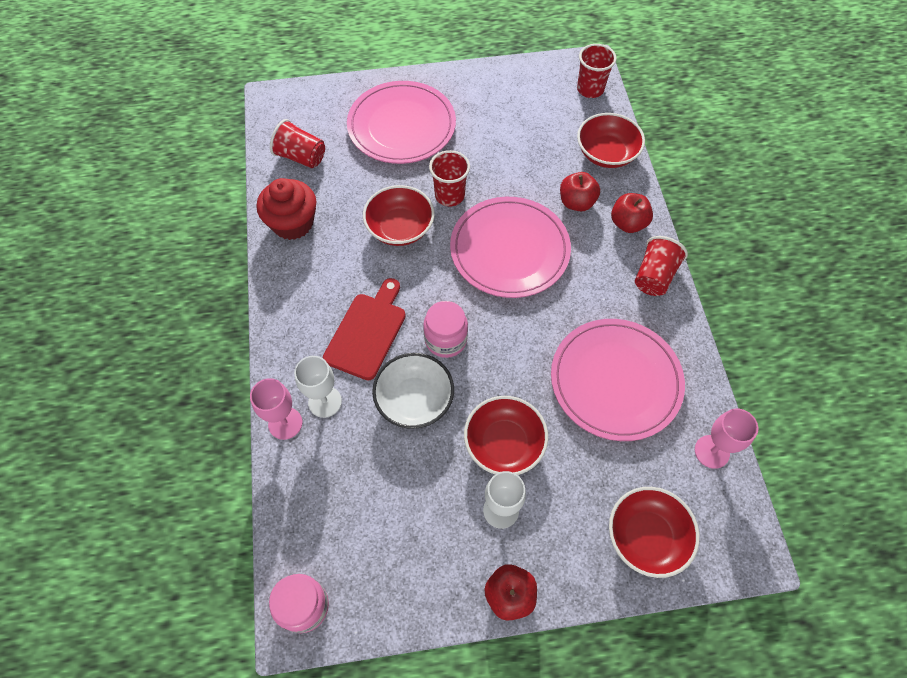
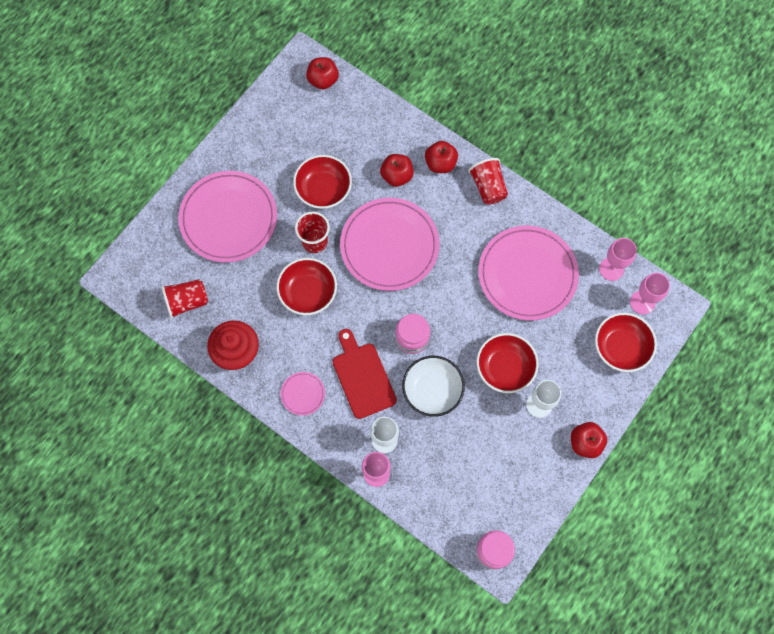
camera: 45 degrees left, 10 degrees up
red cup [577,44,617,98] -> red apple [306,57,339,89]
red bowl [577,113,645,168] -> red bowl moved to [293,155,352,209]
none -> pink plate [281,372,325,416]
none -> pink goblet [630,273,670,315]

